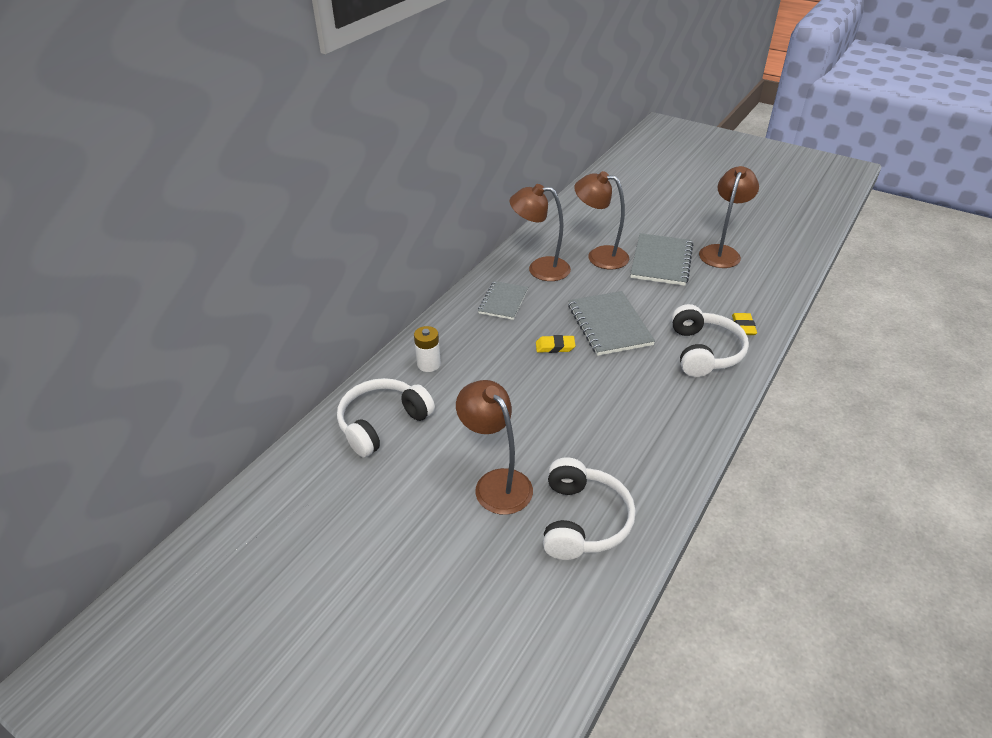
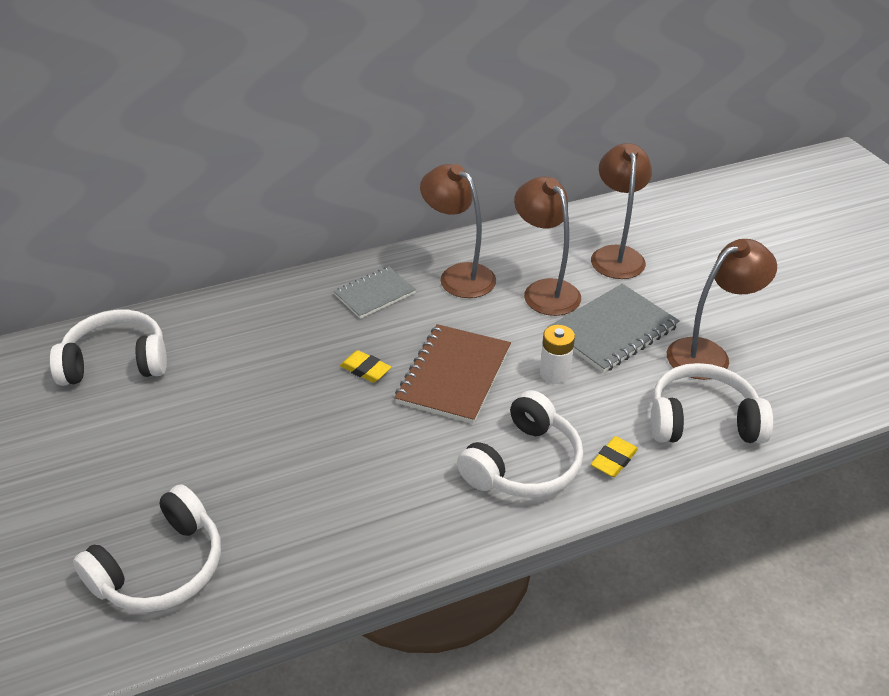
camera: 35 degrees right, 0 degrees up
white battery [414,326,441,372] -> white battery moved to [540,325,575,384]
brown lamp [456,380,533,515] -> brown lamp moved to [591,143,652,279]
grey notebook [568,291,655,356] -> brown notebook [395,324,511,424]
none -> white headphones [651,363,773,443]

